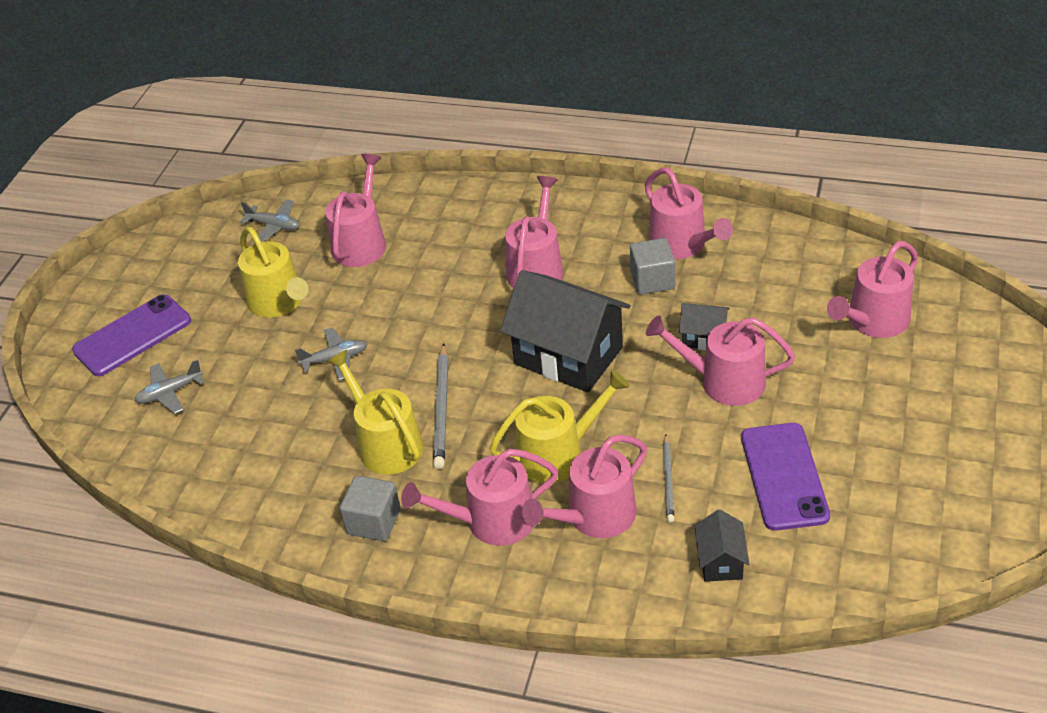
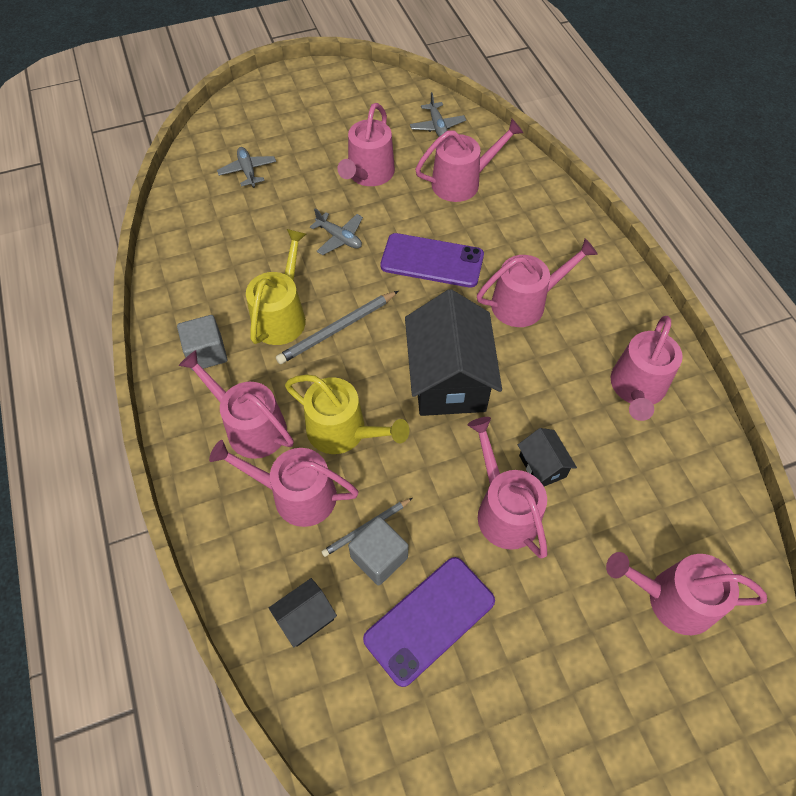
camera: 50 degrees right, 15 degrees up
purple phone [72,294,191,376] -> purple phone moved to [380,233,484,288]
grey plane [135,360,204,414] -> grey plane turned 45 degrees clockwise [217,147,276,188]
yellow watering can [238,227,309,318] -> pink watering can [337,103,395,186]
grey cube [630,238,675,295] -> grey cube moved to [348,517,409,586]

